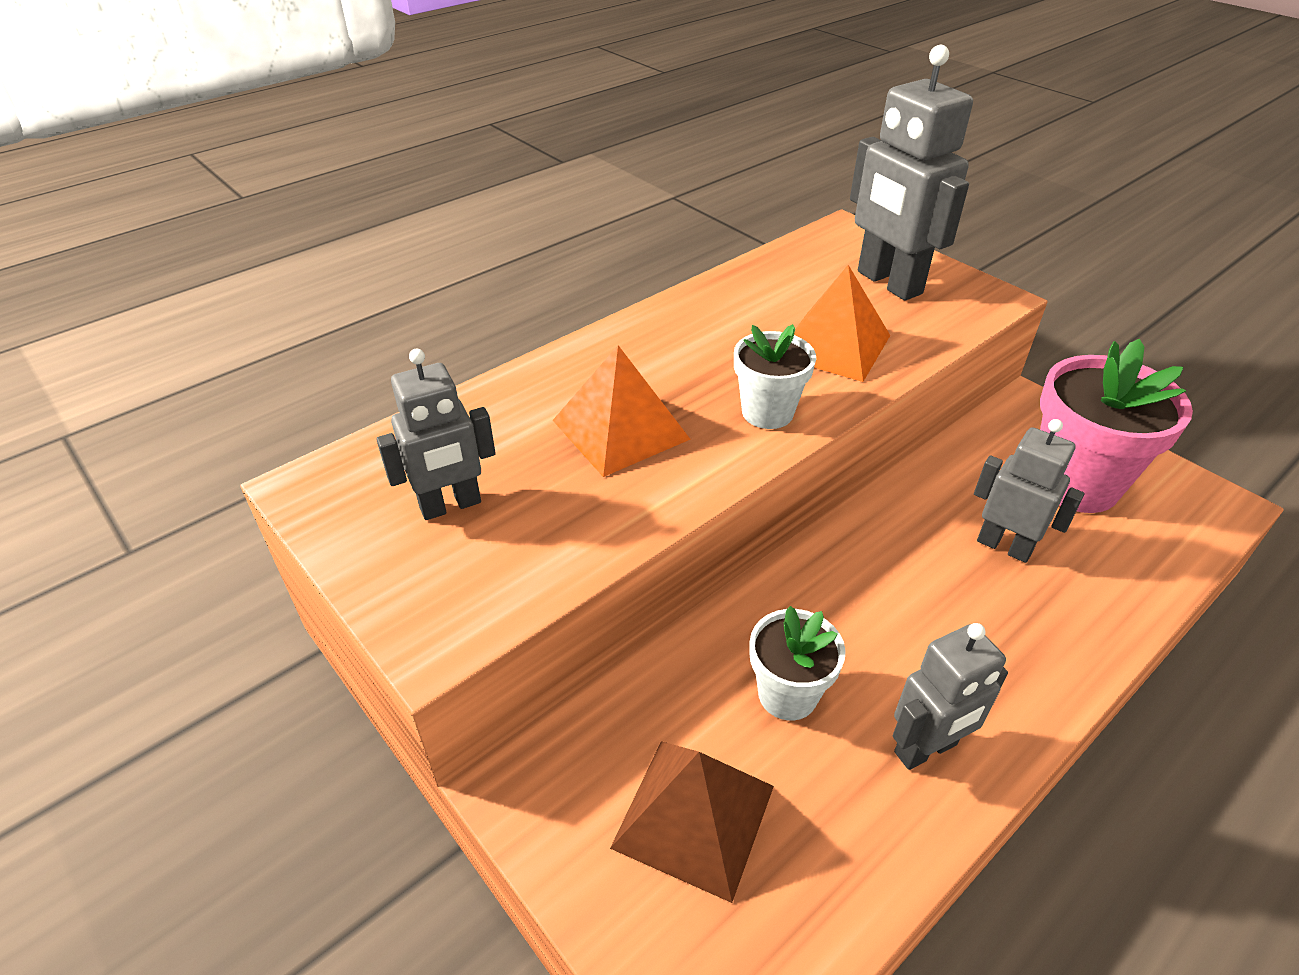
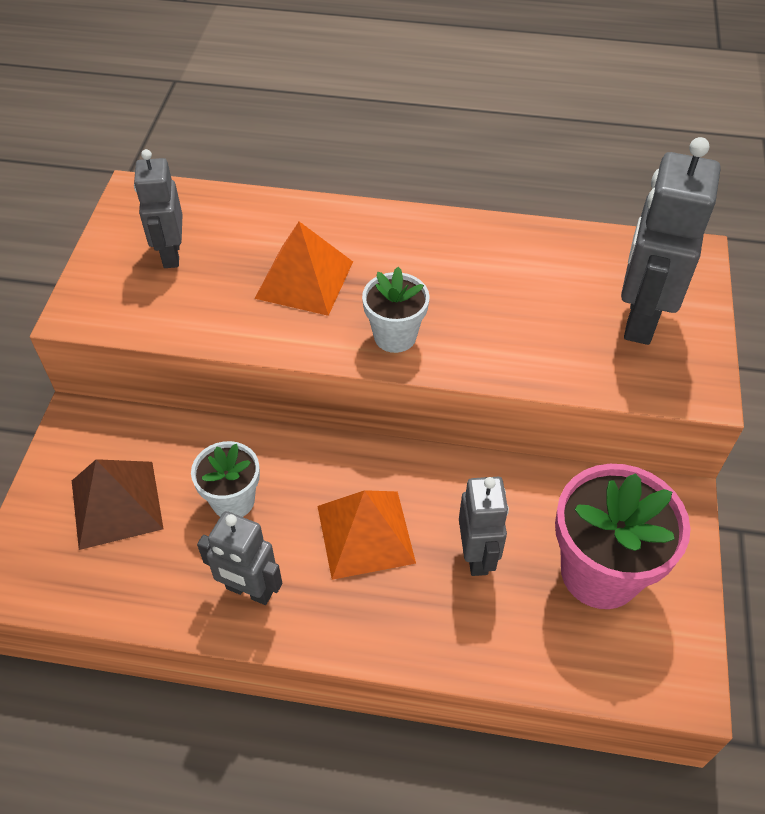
camera: 50 degrees right, 10 degrees up
grey robot [376,349,496,520] -> grey robot turned 60 degrees clockwise [134,149,183,268]
orange pyramid [794,265,890,382] -> orange pyramid moved to [318,490,416,580]

